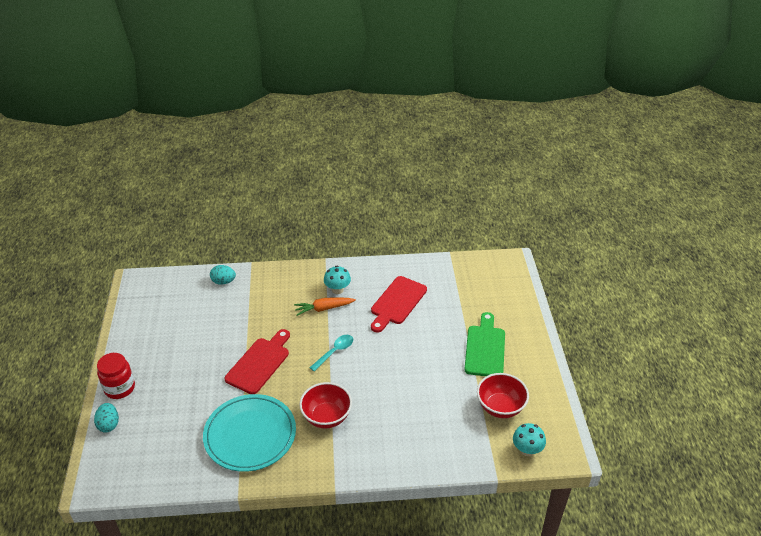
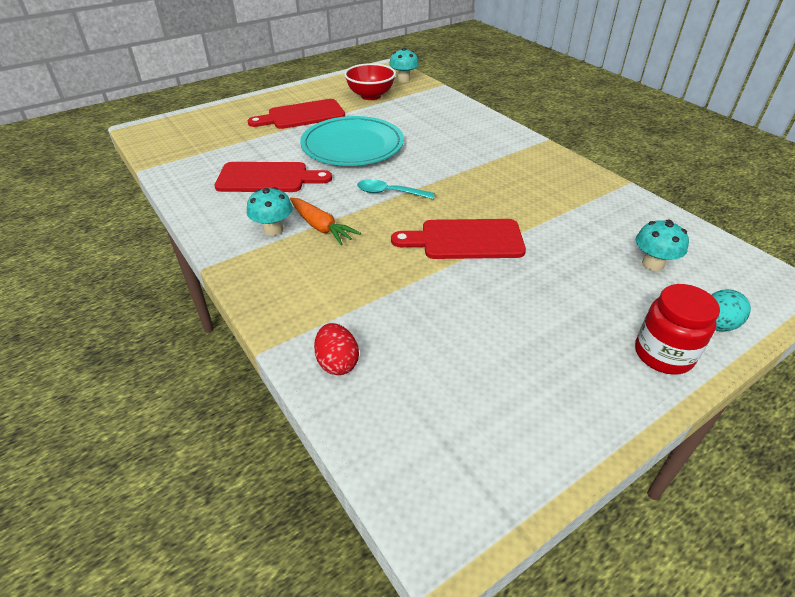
camera: 120 degrees left, 0 degrees up
turquoise plate [203,394,296,472] -> turquoise plate moved to [300,116,404,166]
turquoise egg [210,265,236,285] -> red egg [314,323,359,375]
red bowl [299,382,352,429] -> none
green cutting board [464,312,505,376] -> red cutting board [248,99,345,129]
none -> turquoise mushroom [635,219,689,271]

